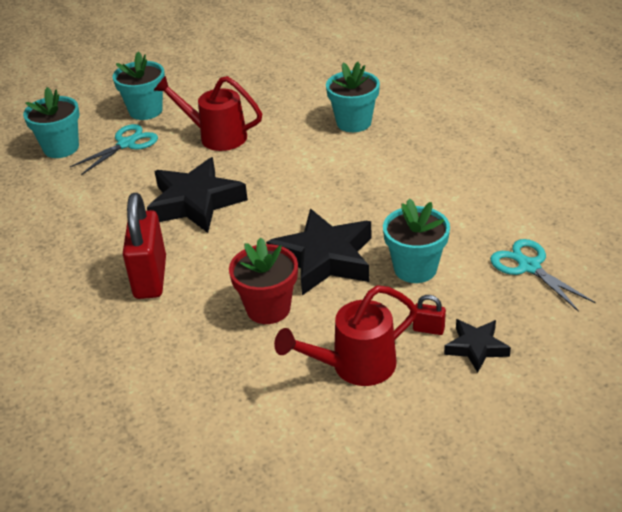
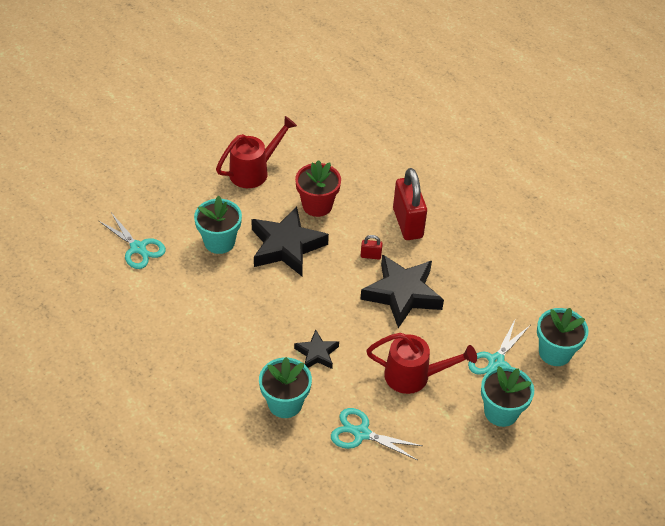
camera: 165 degrees right, 10 degrees up
red padlock [413,295,446,335] -> red padlock moved to [361,235,383,260]
black star [444,319,511,373] -> black star moved to [294,330,339,369]
none -> turquoise scissors [331,408,422,460]

